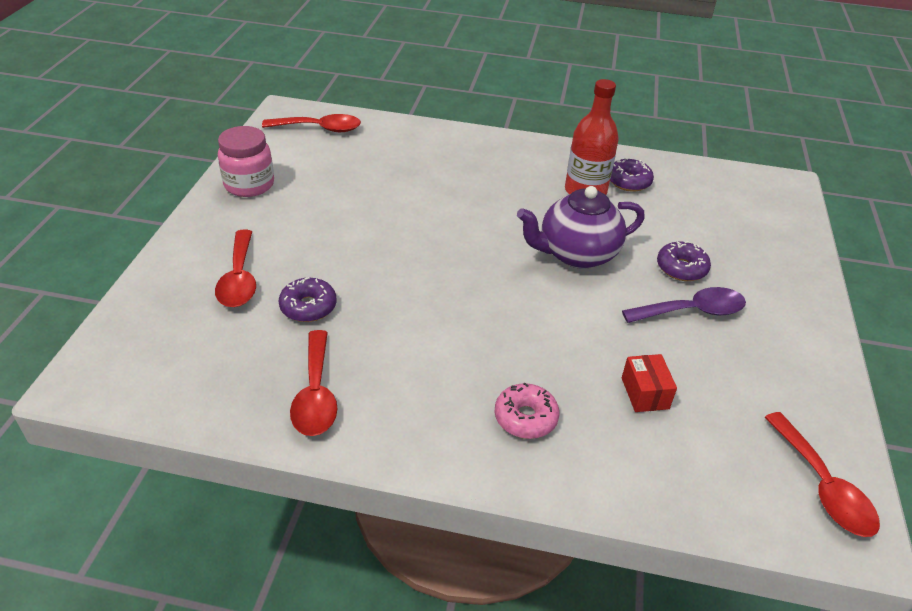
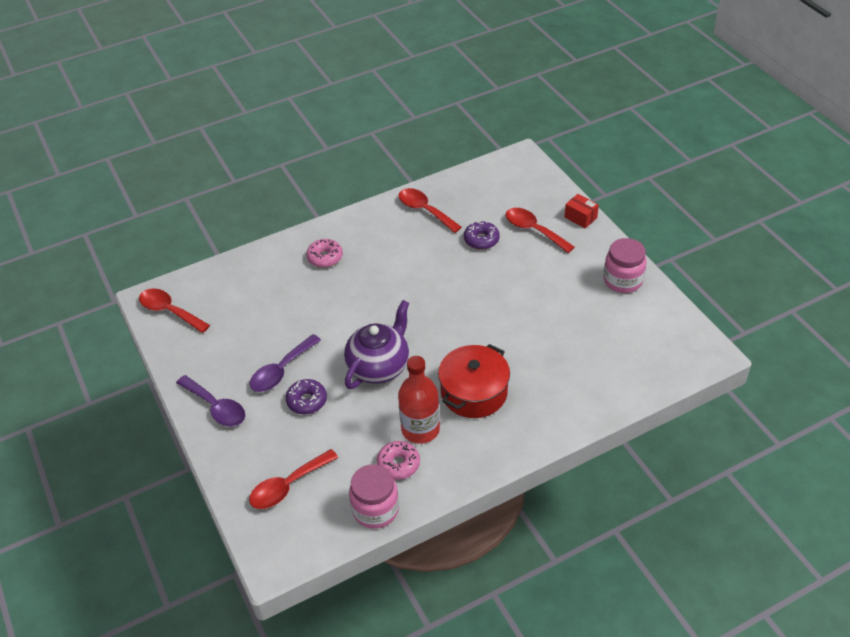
camera: 145 degrees right, 5 degrees up
red spoon [262,114,361,132] -> red spoon moved to [249,449,338,509]
purple donut [610,158,654,192] -> pink donut [377,441,420,480]
red box [622,354,677,412] -> red box moved to [565,194,599,228]
none -> purple spoon [176,375,245,427]
none -> pink jar [349,464,399,529]
none -> red pot [438,344,510,418]

